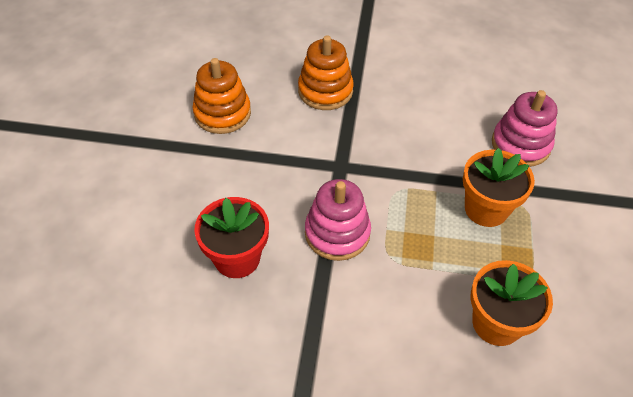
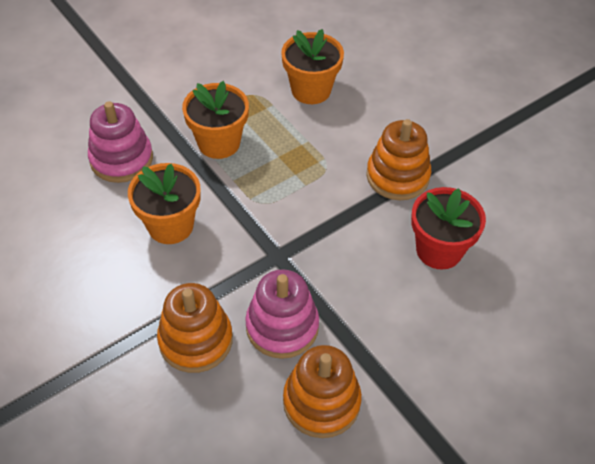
camera: 135 degrees left, 0 degrees up
pink stacking toy [305,179,371,261] -> pink stacking toy moved to [245,269,319,359]
none -> orange flower pot [128,163,200,244]
none -> orange stacking toy [366,119,431,200]

